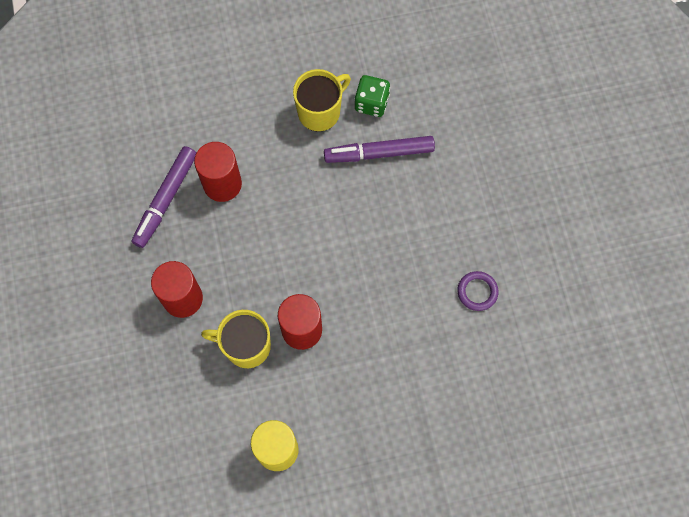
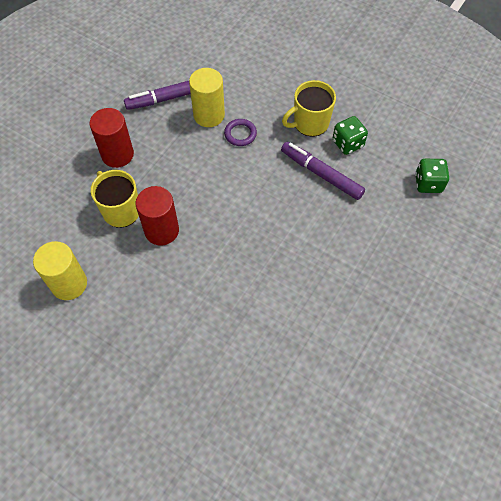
camera: 45 degrees right, 10 degrees down
red cylinder [194,142,242,202] -> yellow cylinder [189,68,225,127]
yellow mug [293,69,351,132] -> yellow mug turned 150 degrees clockwise [282,80,336,137]
purple ring [457,271,498,311] -> purple ring moved to [224,119,257,146]
none -> green dice [415,159,449,193]

